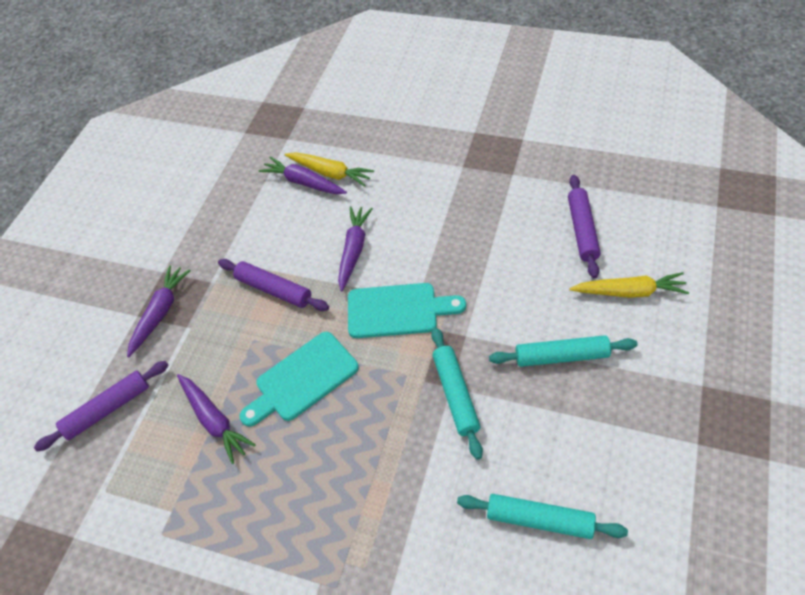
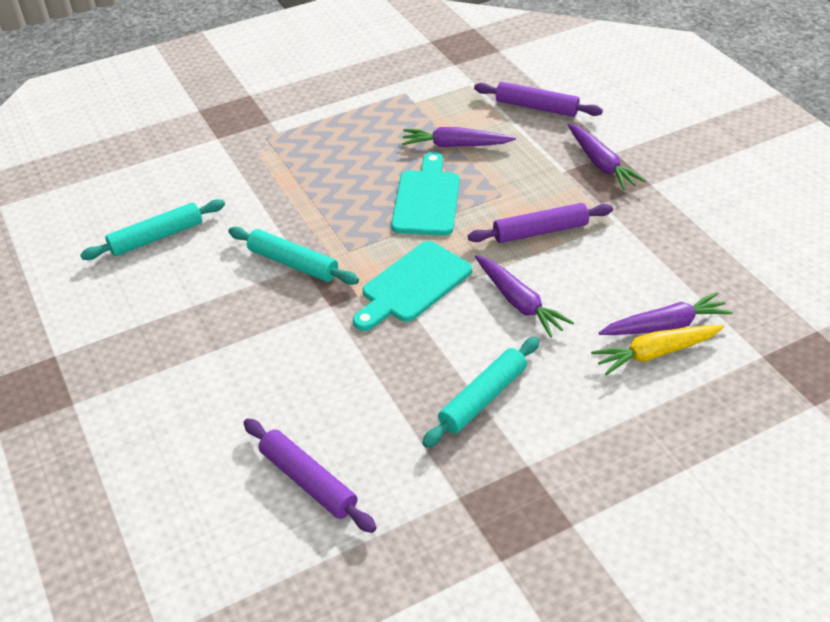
camera: 130 degrees right, 10 degrees down
purple rolling pin [34,361,168,452] -> purple rolling pin turned 75 degrees counterclockwise [474,82,603,117]
turquoise rolling pin [489,335,637,367] -> turquoise rolling pin moved to [422,337,540,448]
yellow carrot [569,272,689,298] -> none

